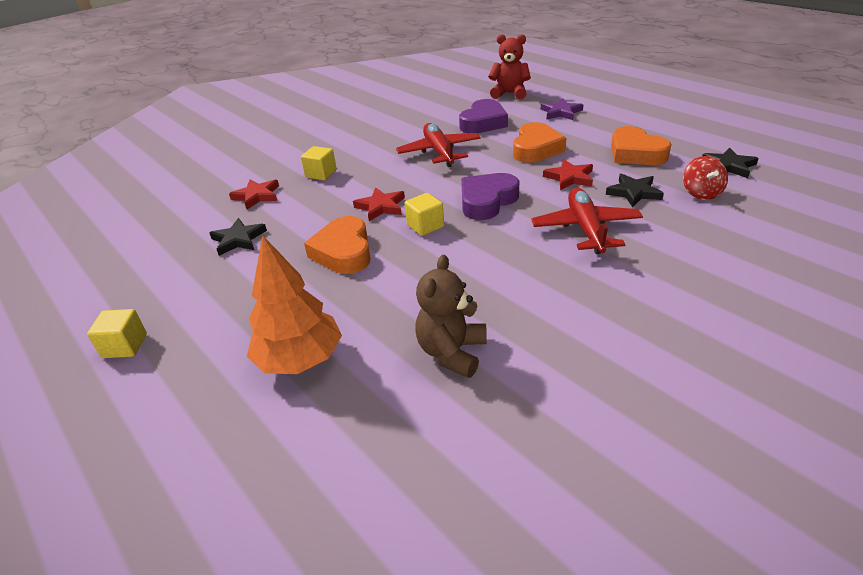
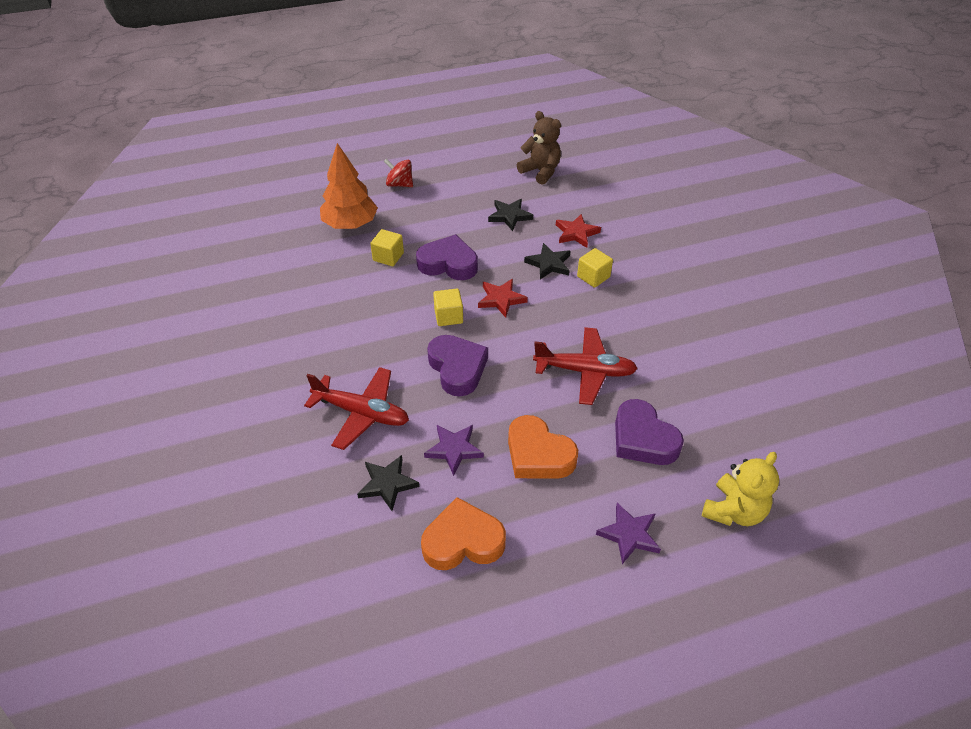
camera: 110 degrees right, 10 degrees up
yellow cube [87,309,147,358] -> yellow cube moved to [370,229,404,266]
orange heart [304,216,371,274] -> purple heart [416,234,478,280]
brown teddy bear [415,255,487,378] -> brown teddy bear moved to [517,111,561,185]
red teddy bear [488,34,531,99] -> yellow teddy bear [702,452,779,526]
red star [543,159,593,190] -> purple star [424,425,484,476]
red spinning top [683,156,728,200] -> red spinning top moved to [384,159,413,187]
black star [702,148,759,178] -> black star moved to [524,243,571,280]

